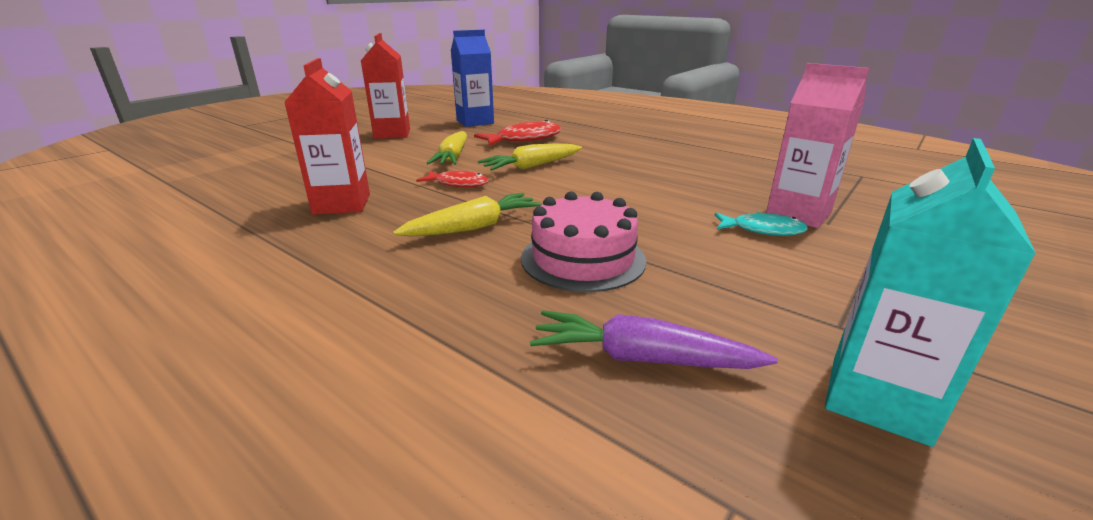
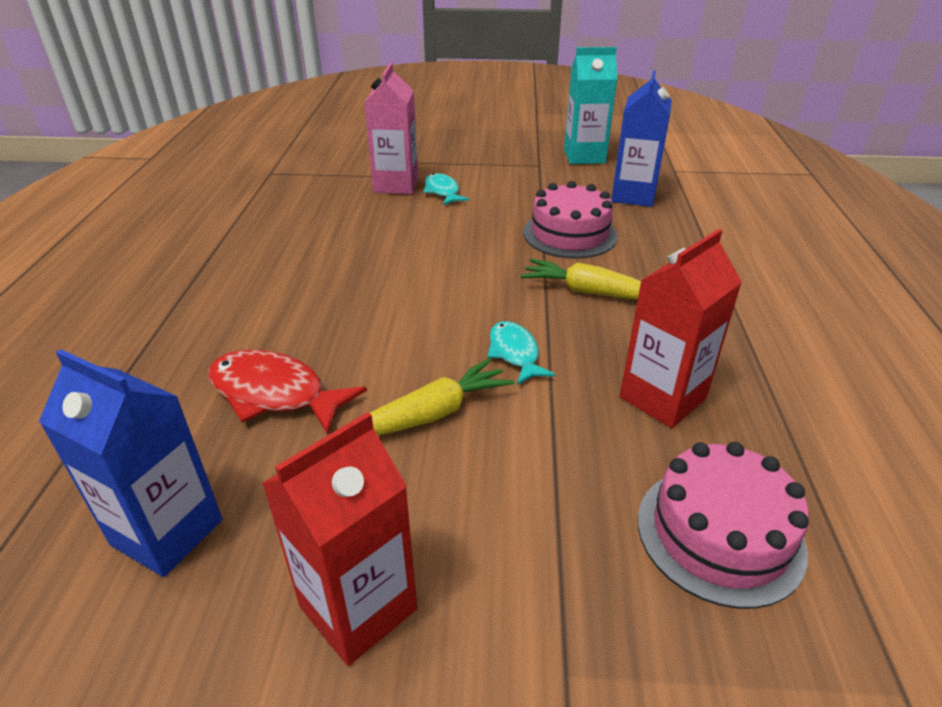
camera: 125 degrees left, 10 degrees up
red fish [416,170,489,187] -> turquoise fish [487,321,555,385]
yellow carrot [478,144,582,171] -> none
purple carrot [530,310,778,369] -> blue carton [611,71,672,207]
none -> pink cake [638,442,809,609]

